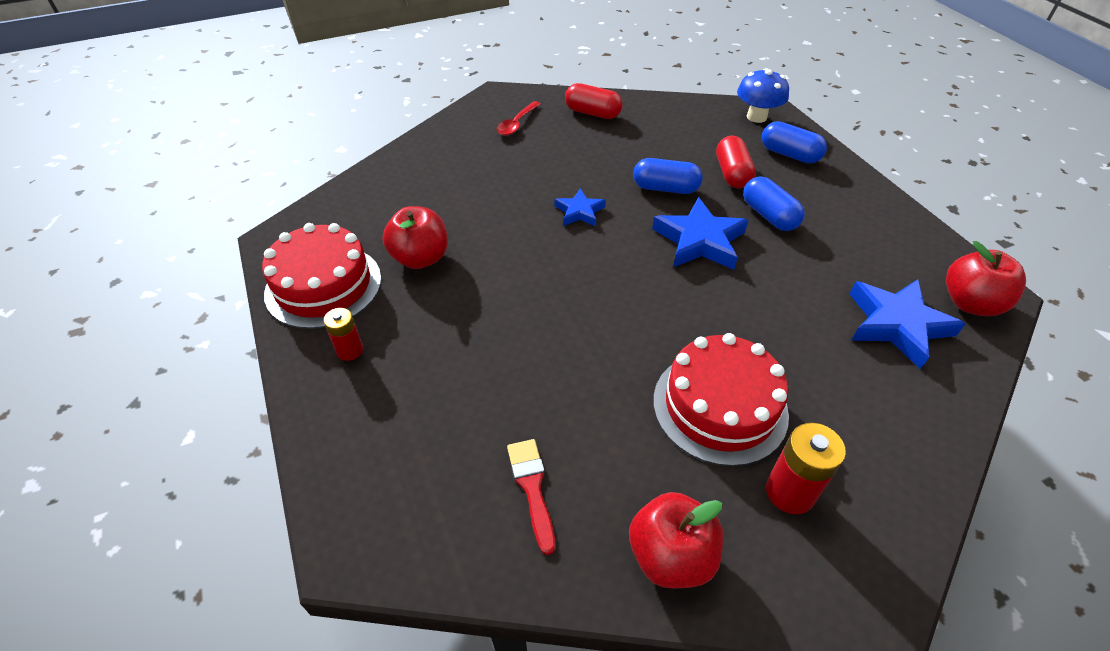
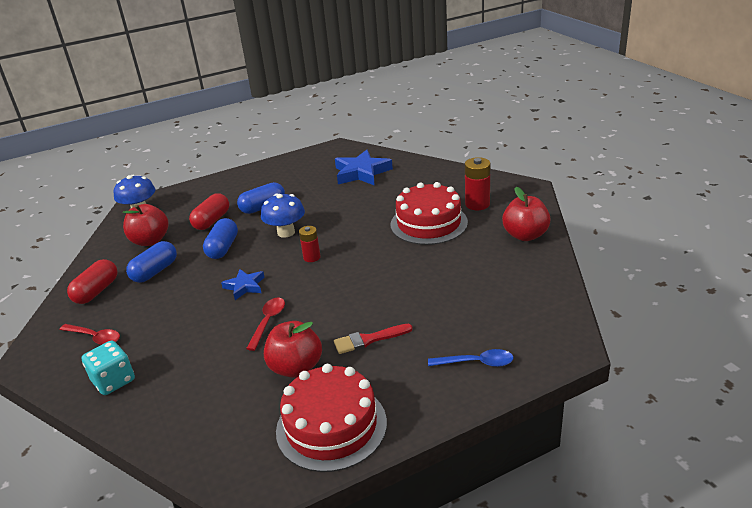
camera: 90 degrees left, 15 degrees down
red battery [324,308,363,361] -> red battery moved to [299,226,321,262]
red brush [507,439,555,555] -> red brush moved to [334,324,413,354]
blue star [652,197,749,270] -> blue mushroom [261,194,305,238]
red capsule [716,136,756,188] -> red capsule turned 60 degrees counterclockwise [189,193,229,230]
blue capsule [762,121,827,163] -> blue capsule moved to [126,241,177,283]
red apple [946,241,1026,316] -> red apple moved to [123,204,168,246]
none -> turquoise dice [81,341,135,395]
none -> red spoon [246,298,285,351]
none -> blue spoon [428,349,514,367]

